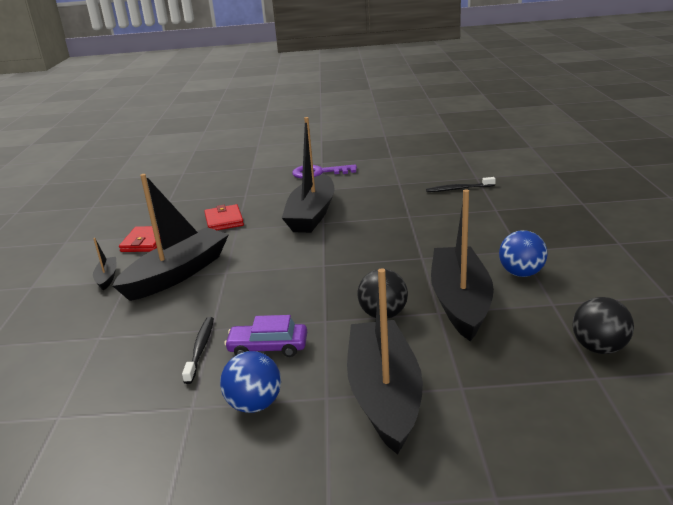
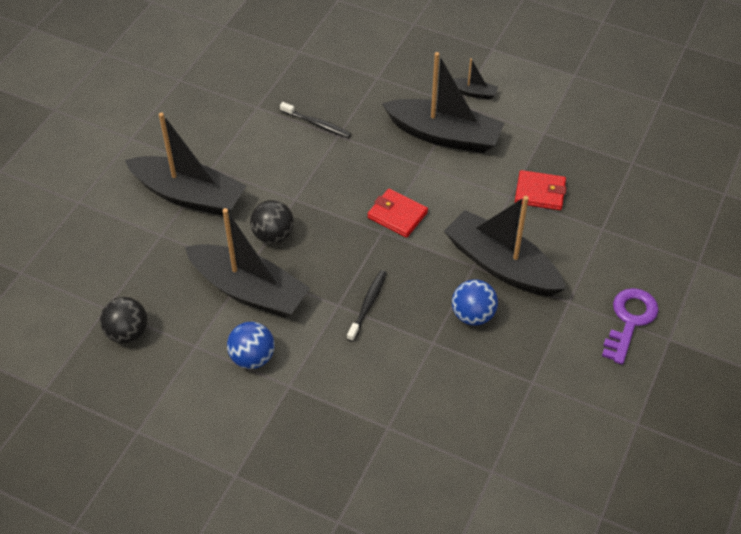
camera: 115 degrees right, 25 degrees up
black boat [113,174,229,301] -> black boat turned 45 degrees counterclockwise [382,52,504,153]
red wallet [119,226,161,252] -> red wallet moved to [367,189,428,238]
blue ball [220,351,281,413] -> blue ball moved to [452,280,498,326]
purple car [224,315,307,357] -> none
black toothbrush [426,177,496,192] -> black toothbrush moved to [347,270,387,342]

